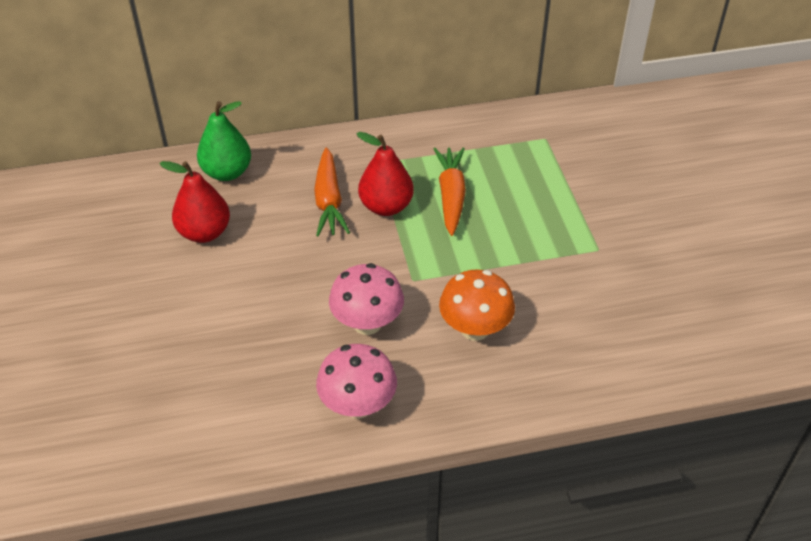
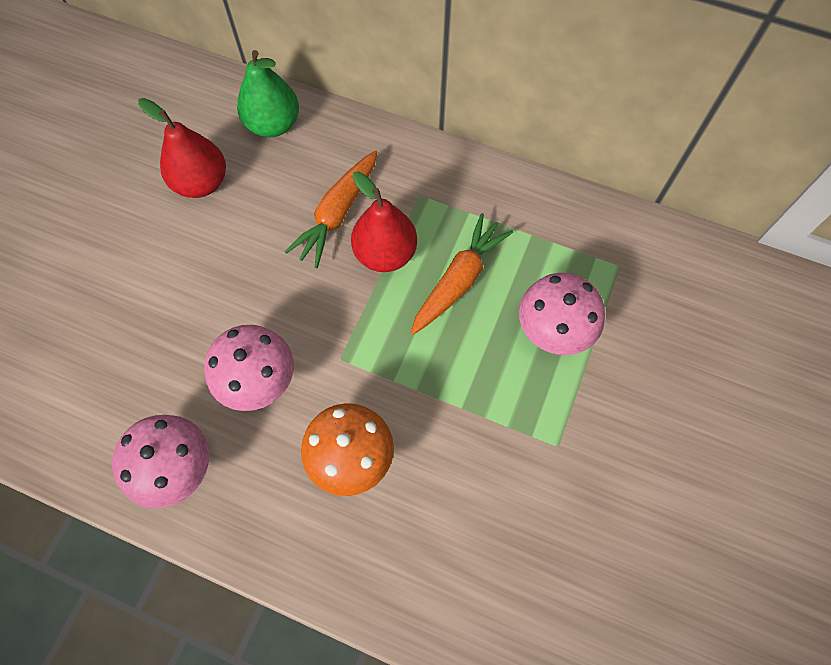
camera: 35 degrees right, 20 degrees up
none -> pink mushroom [519,273,605,355]

